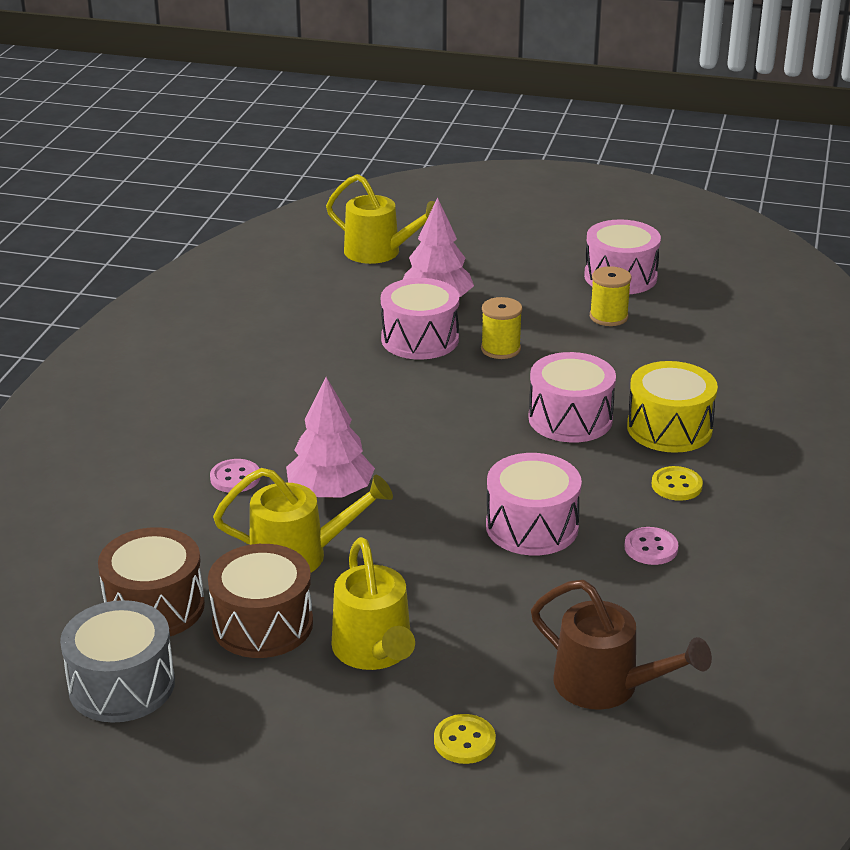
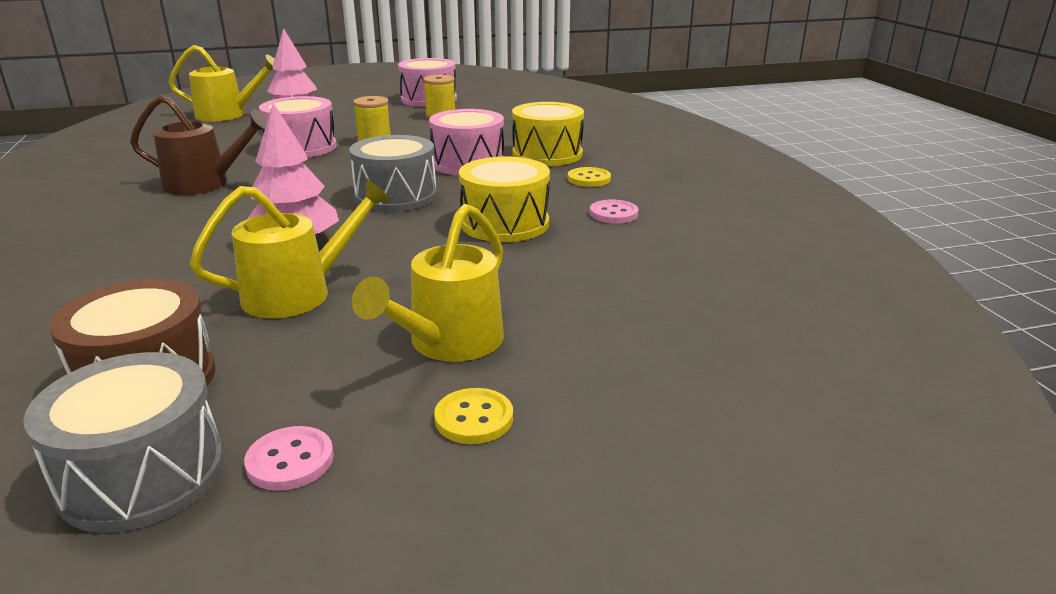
camera: 30 degrees left, 5 degrees down
brown drum [208,544,313,658] -> none
pink button [210,459,260,493] -> pink button moved to [244,426,334,491]
yellow watering can [332,537,415,670] -> yellow watering can turned 75 degrees clockwise [352,204,504,362]
yellow button [434,714,496,764] -> yellow button moved to [434,388,513,444]
pink drum [486,453,582,555] -> yellow drum [459,156,550,242]
brown watering can [531,580,712,710] -> brown watering can moved to [130,95,268,195]
none -> grey drum [349,135,437,212]

